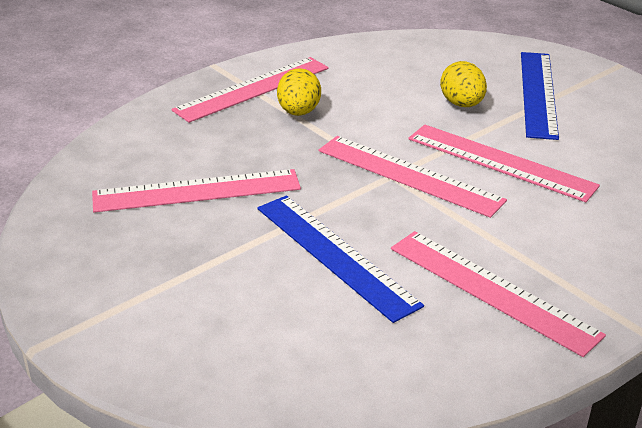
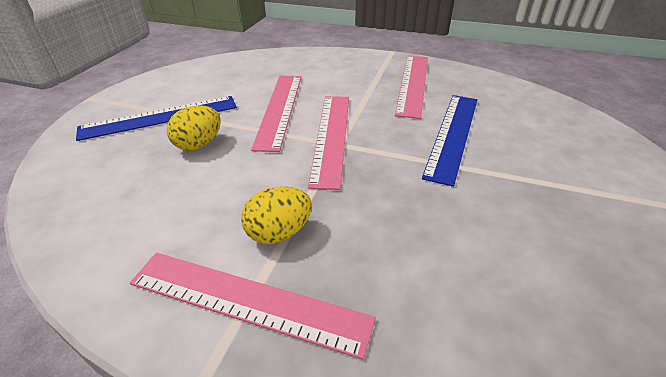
camera: 120 degrees left, 5 degrees up
pink ruler [92,169,301,213] -> none

